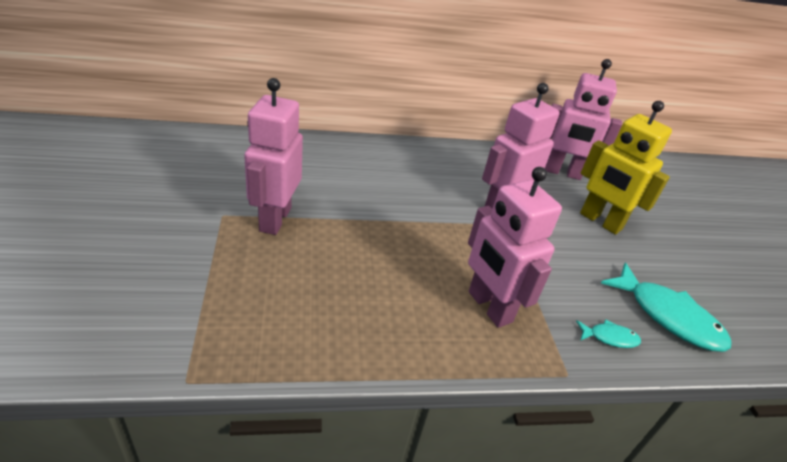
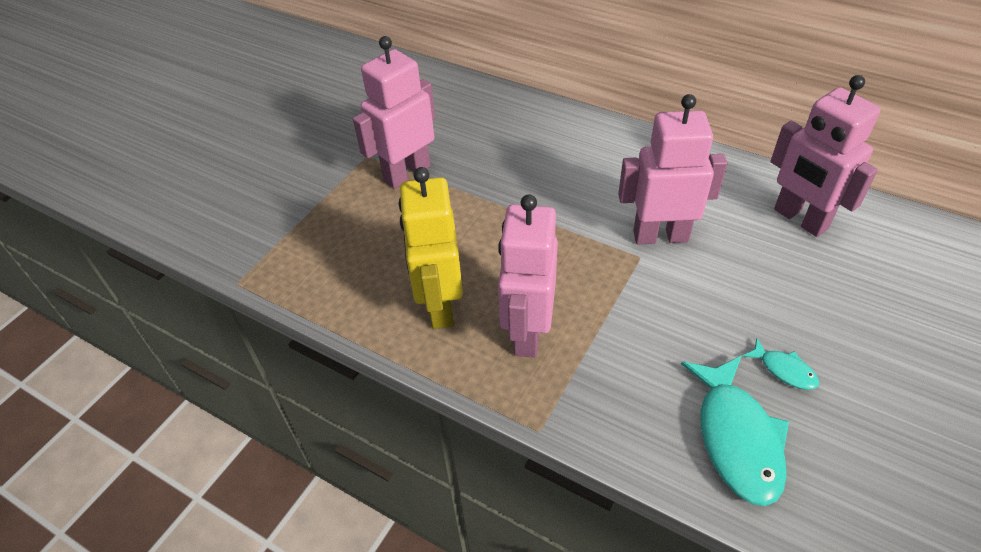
camera: 45 degrees right, 10 degrees up
turquoise fish [576,319,641,348] -> turquoise fish moved to [742,338,819,390]
yellow robot [580,101,672,235] -> yellow robot moved to [398,167,463,329]

